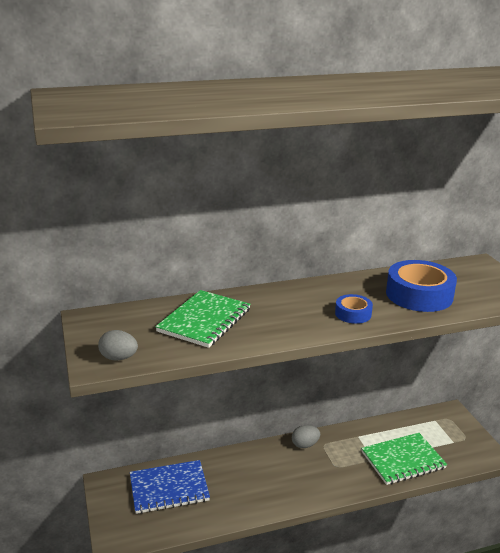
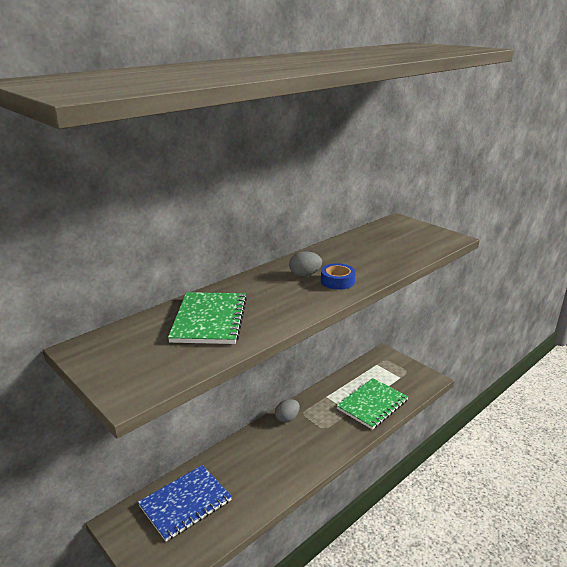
camera: 25 degrees left, 0 degrees up
grey egg [98,330,138,361] -> grey egg moved to [289,251,322,277]
blue tape [386,260,457,312] -> none

